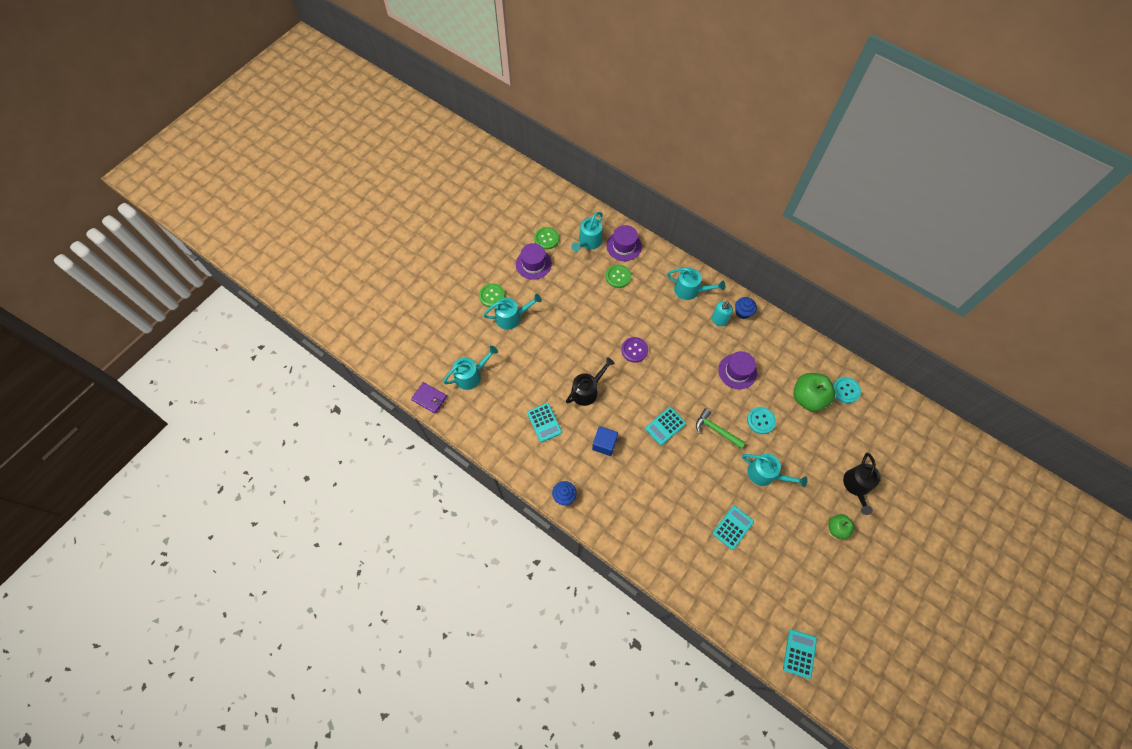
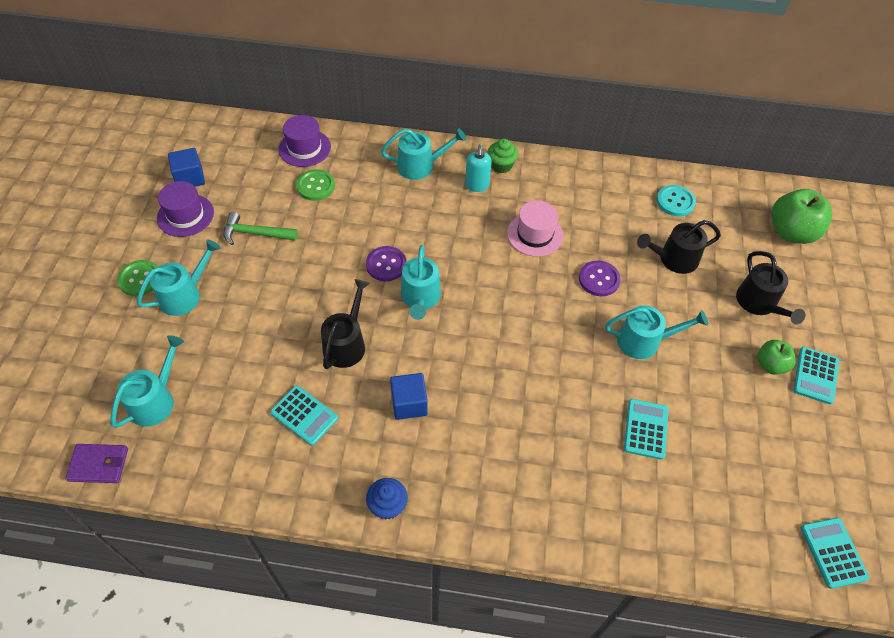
camera: 30 degrees left, 10 degrees down
green button [534,227,559,250] -> blue cube [168,148,205,187]
turquoise watering can [571,212,603,252] -> turquoise watering can moved to [401,245,441,320]
turquoise calculator [645,407,686,445] -> turquoise calculator moved to [793,346,839,404]
green hammer [696,408,746,449] -> green hammer moved to [224,212,298,245]
purple hat [718,351,757,389] -> pink hat [507,200,563,257]
blue cupcake [735,297,757,319] -> green cupcake [488,139,518,173]
turquoise button [747,407,776,434] -> purple button [579,260,621,296]
green apple [793,373,835,412] -> green apple moved to [771,189,832,244]
none -> black watering can [637,220,721,274]

